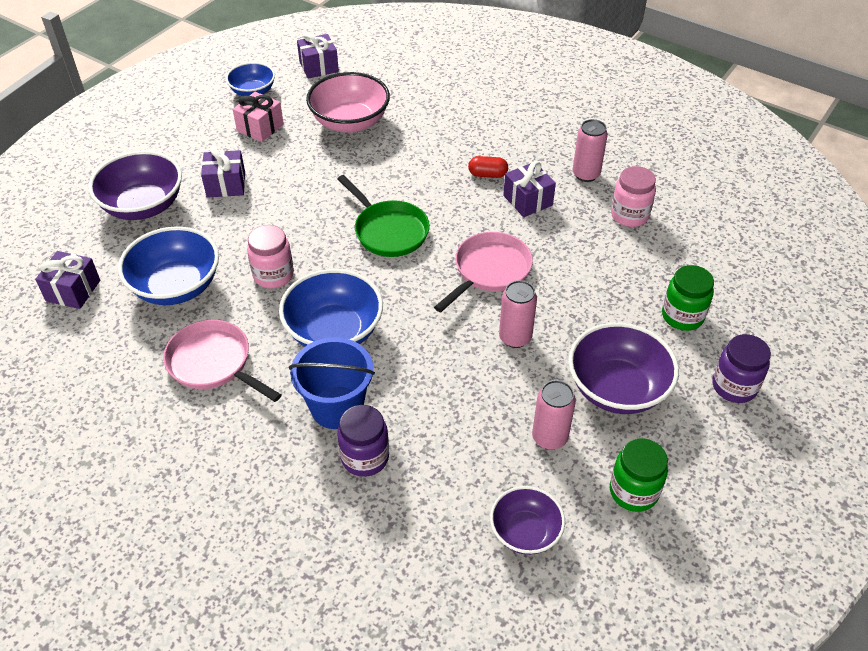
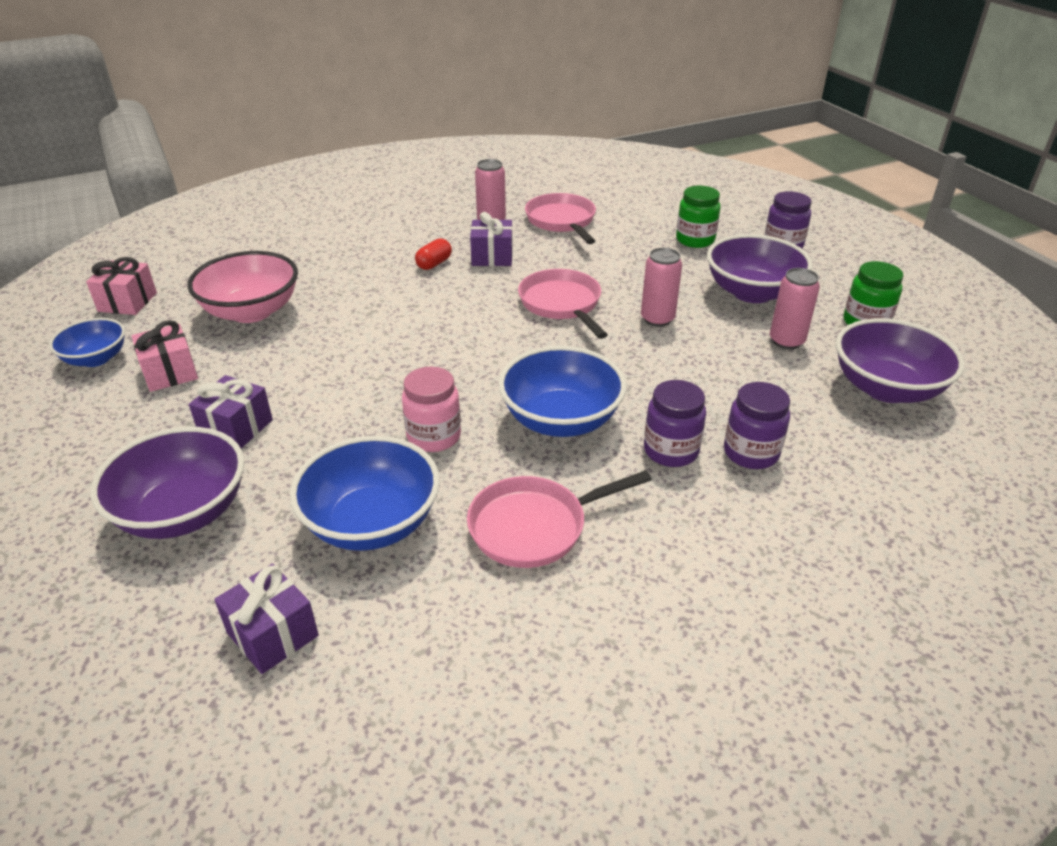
camera: 60 degrees left, 10 degrees down
blue bucket [289,337,375,429] -> purple jar [644,380,706,467]
purple gift [297,32,339,79] -> pink gift [86,257,157,315]
green pan [337,175,430,257] -> none
purple bowl [490,486,565,555] -> purple bowl [836,318,965,403], size x1.63
pink jar [611,166,656,227] -> pink pan [525,193,596,244]

